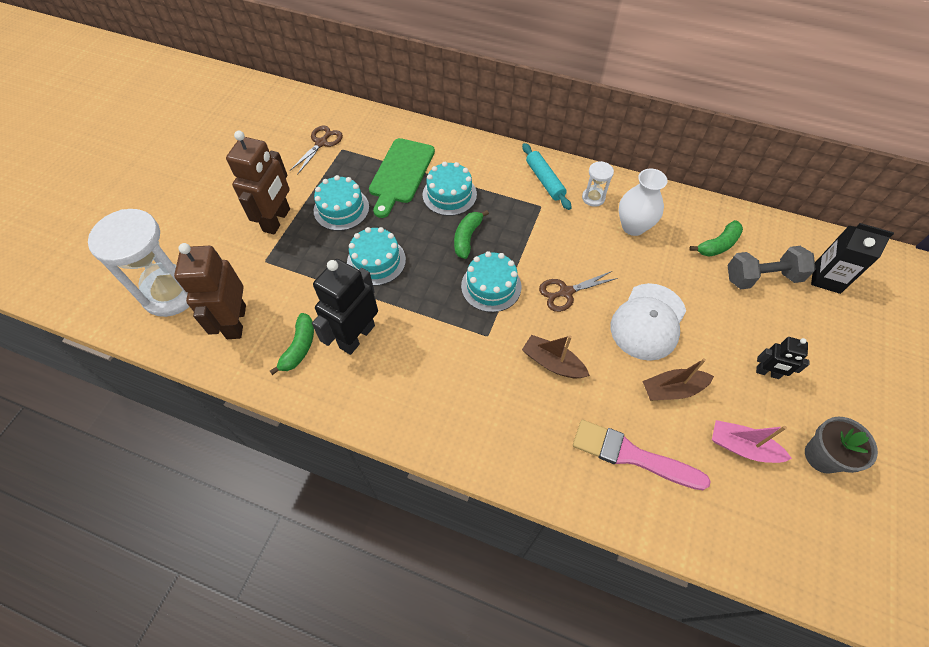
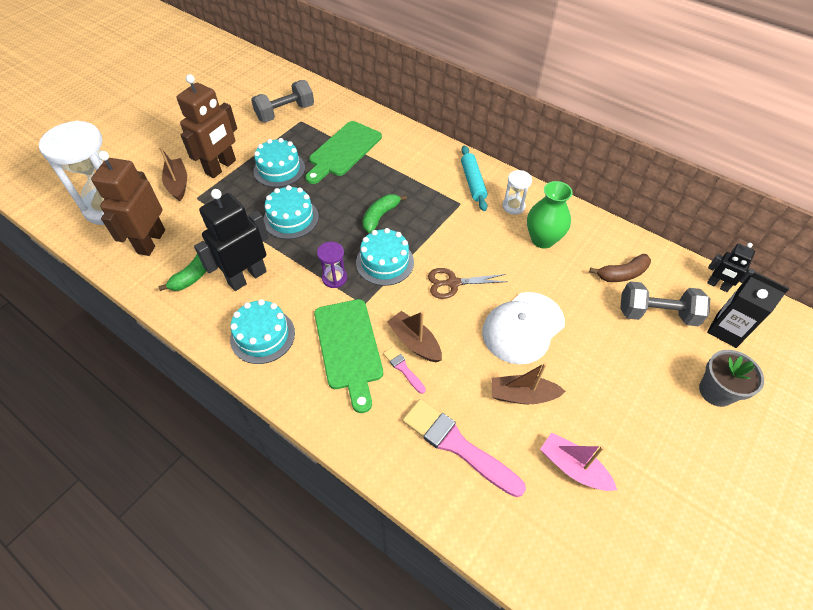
camera: 15 degrees right, 5 degrees down
brown scissors [290,125,343,175] -> grey dumbbell [251,80,314,122]
turquoise cake [423,162,477,216] -> turquoise cake moved to [230,299,295,364]
white vase [619,169,668,236] -> green vase [527,181,573,249]
green banana [689,220,743,257] -> brown banana [589,254,651,282]
black robot [756,337,809,379] -> black robot moved to [707,243,755,292]
grey flower pot [805,417,878,474] -> grey flower pot moved to [699,350,764,407]
none -> brown boat [159,147,187,201]
none -> green cutting board [314,299,383,413]
none -> purple hourglass [317,242,347,288]
none -> pink brush [383,347,426,394]

